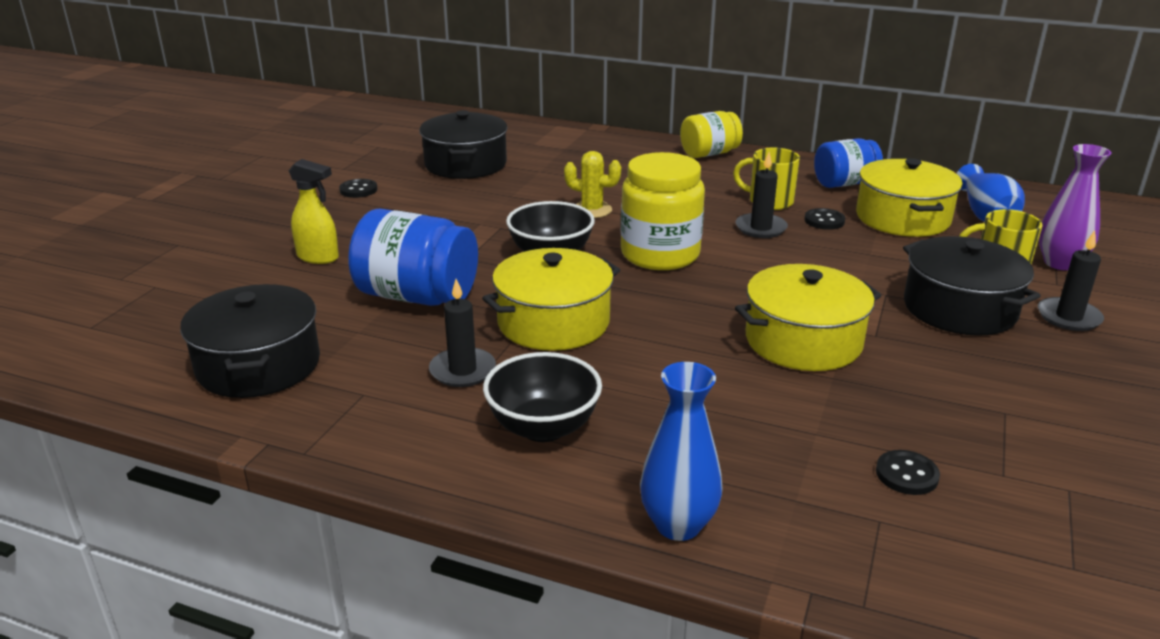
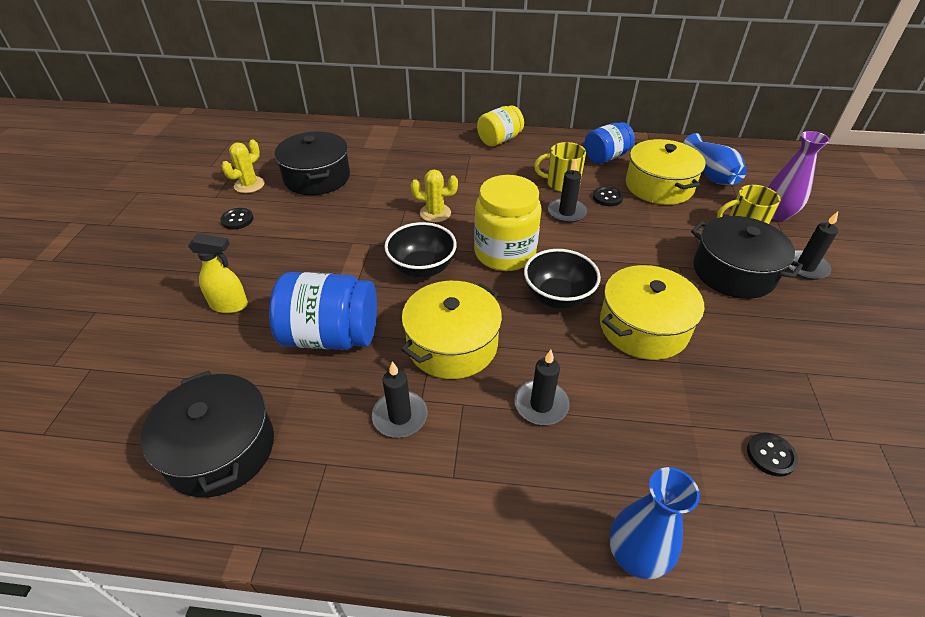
camera: 15 degrees left, 15 degrees up
black bowl [483,352,602,442] -> black bowl moved to [524,249,601,309]
none -> yellow cactus [222,140,265,193]
none -> black candle [514,350,570,425]

